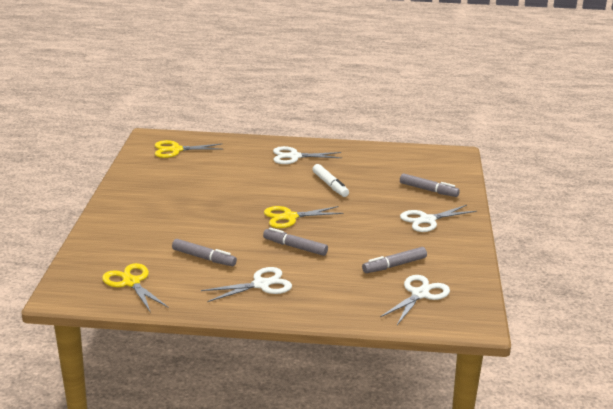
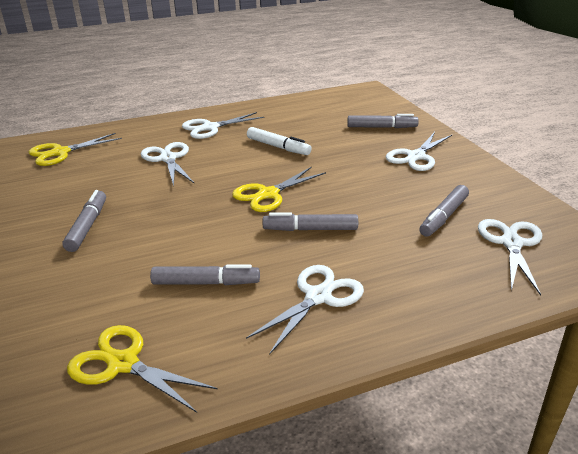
camera: 25 degrees left, 5 degrees up
none -> grey marker [62,190,106,252]
none -> white scissors [141,142,194,187]

